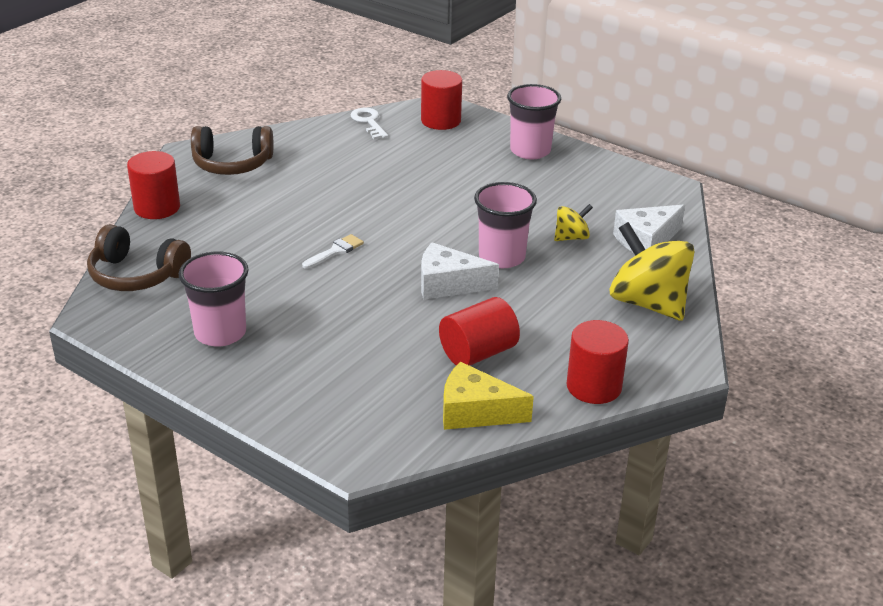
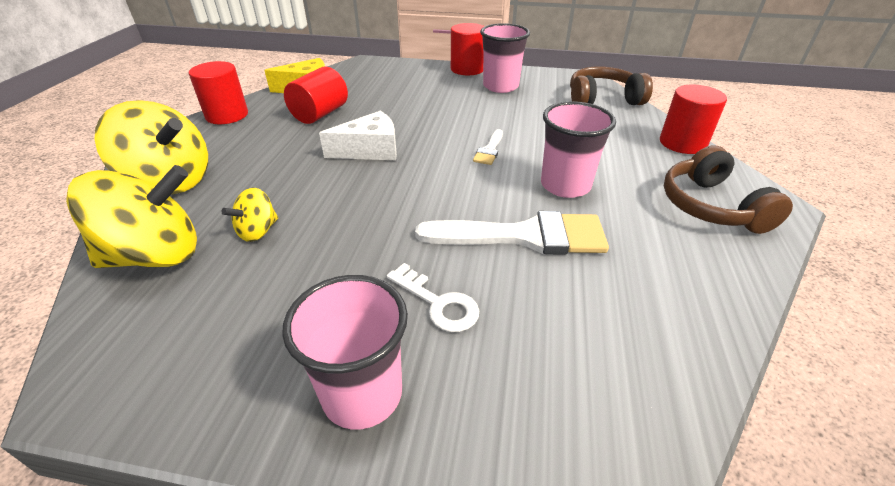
camera: 155 degrees right, 5 degrees up
brown headphones [191,126,273,175] -> brown headphones turned 75 degrees counterclockwise [664,146,793,234]
white key [350,108,388,140] -> white key moved to [387,263,479,332]
red cylinder [421,70,462,130] -> red cylinder moved to [451,23,485,75]
pink cup [474,182,537,268] -> pink cup moved to [541,101,616,198]
white cheese [613,204,685,252] -> yellow spinning top [66,165,197,268]
none -> white brush [415,211,609,255]

